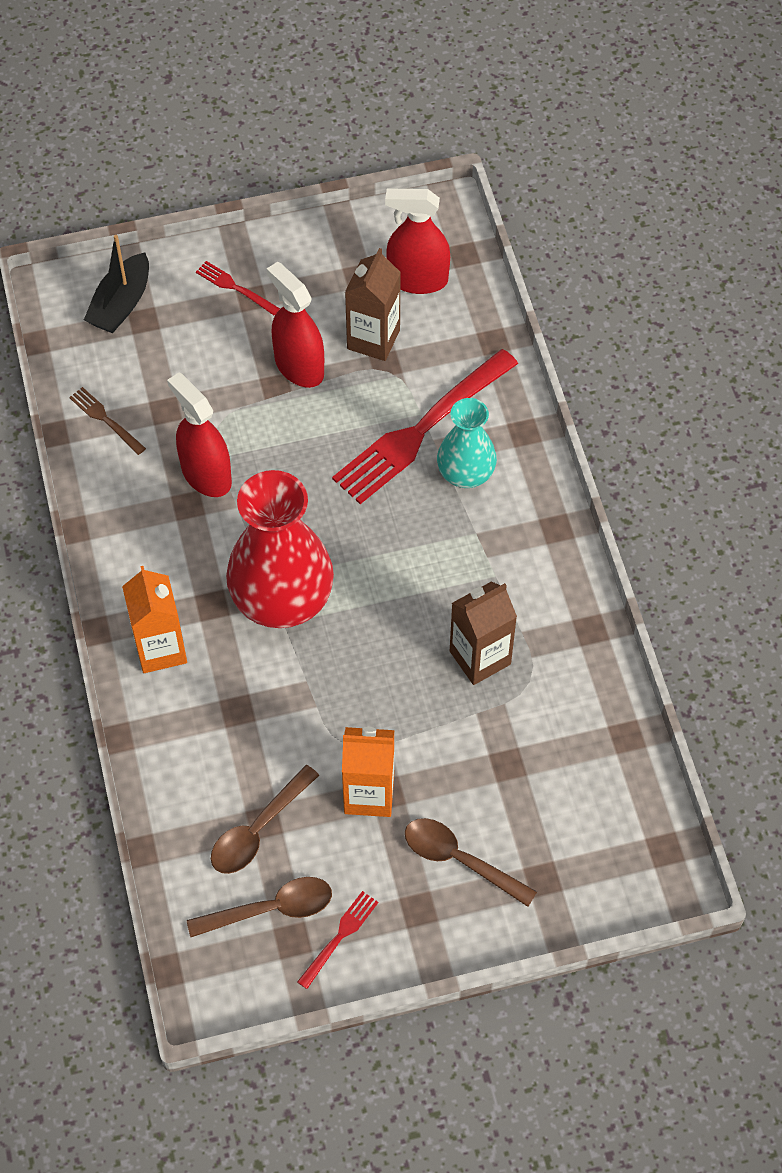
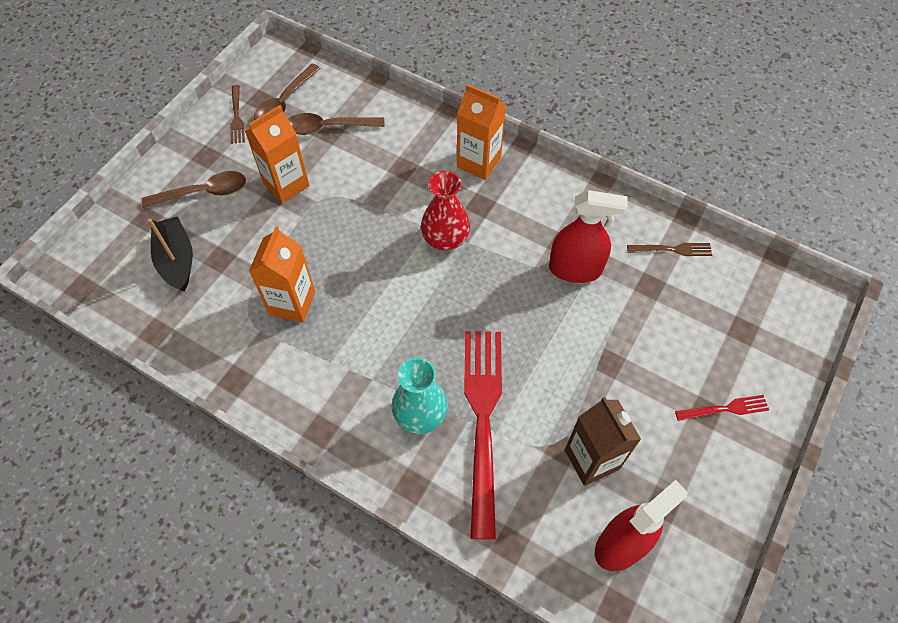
camera: 135 degrees right, 0 degrees up
black boat [84,235,149,333] -> black boat moved to [148,216,193,292]
brown spoon [211,765,319,874] -> brown spoon turned 90 degrees counterclockwise [288,113,385,135]
red vase [226,470,334,628] -> red vase [421,171,470,251], size x0.58
red spray bottle [267,262,324,388] -> none
red fork [297,891,378,989] -> brown fork [230,85,245,144]
brown carton [450,581,517,685] -> orange carton [249,226,315,322]

